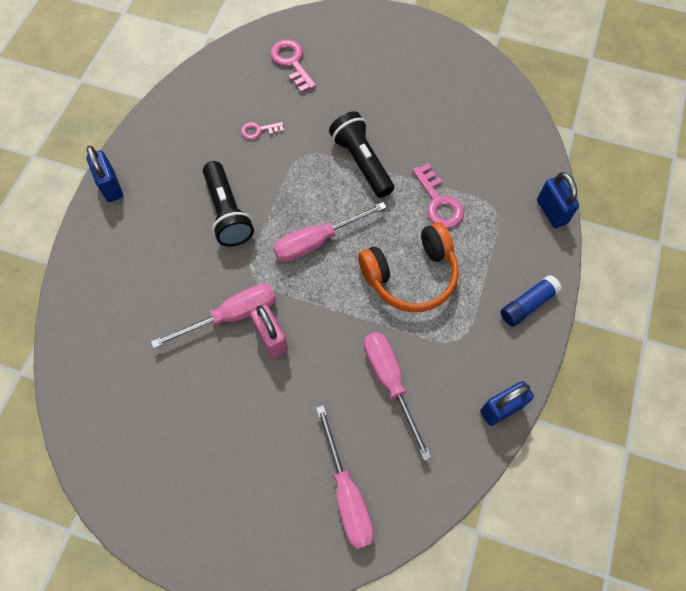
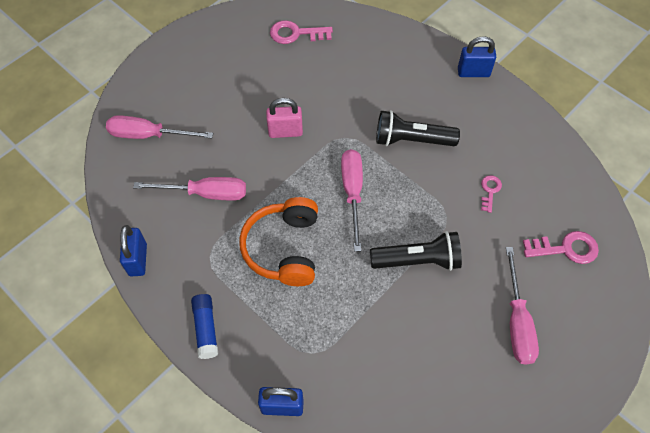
camera: 115 degrees right, 5 degrees down
pink screwdriver [151,284,276,349] -> pink screwdriver moved to [506,247,539,364]
pink key [412,163,464,228] -> pink key moved to [270,20,333,44]

